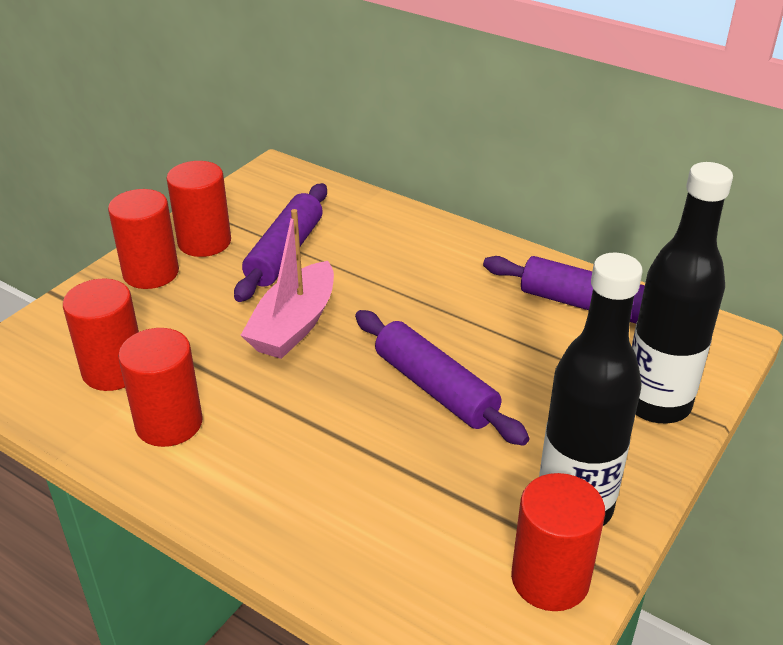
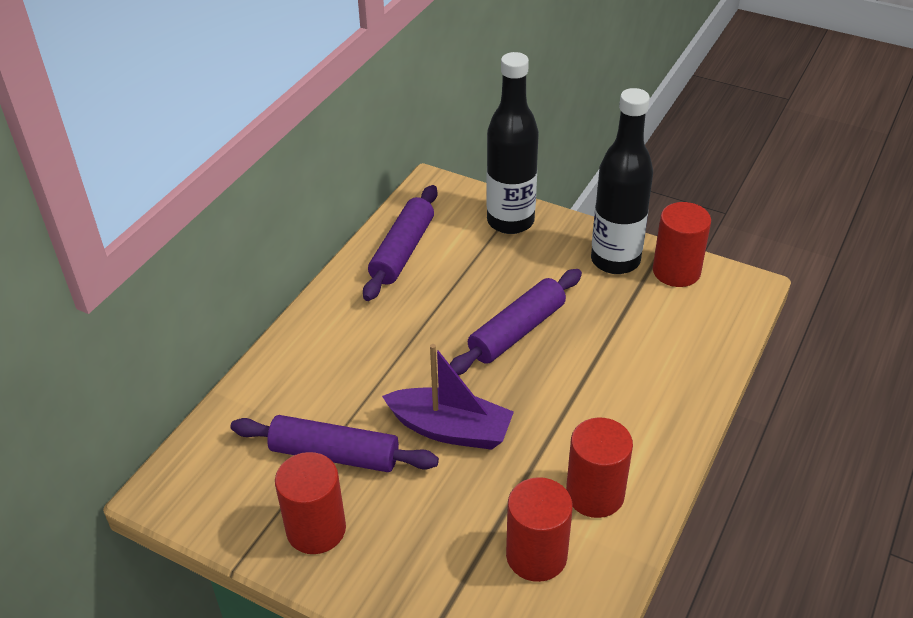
camera: 95 degrees left, 5 degrees up
red cylinder [108,189,179,289] -> none
pink boat [240,209,334,359] -> purple boat [382,344,514,450]

